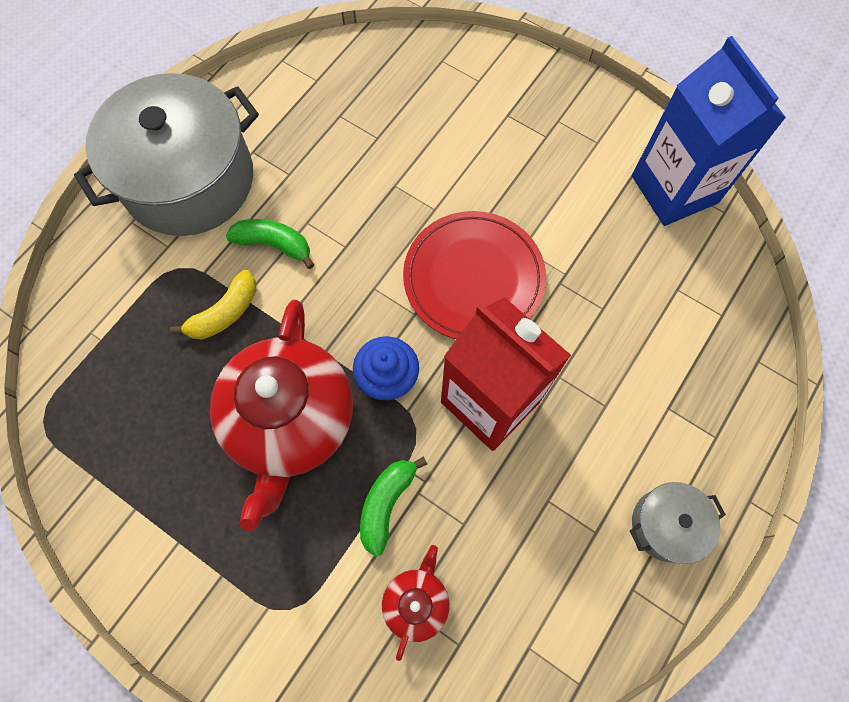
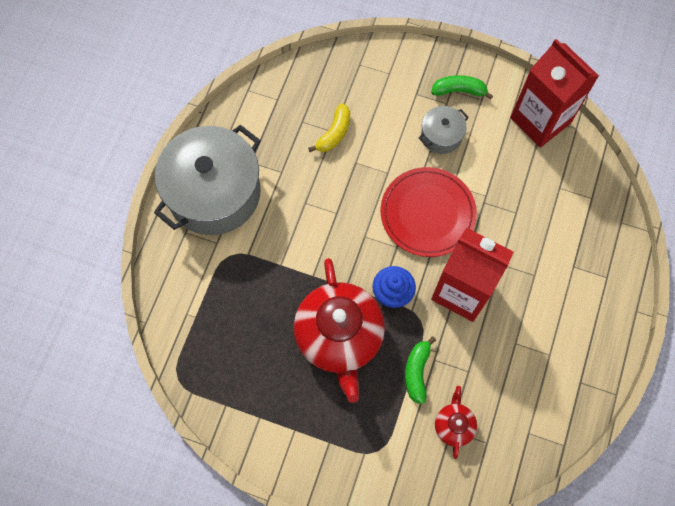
camera: 15 degrees left, 0 degrees up
yellow banana [170,270,256,340] -> yellow banana moved to [308,103,350,152]
green banana [226,219,315,269] -> green banana moved to [431,75,493,100]
grey pot [630,482,726,564] -> grey pot moved to [419,106,469,154]
blue carton [632,36,786,226] -> red carton [510,39,599,148]

